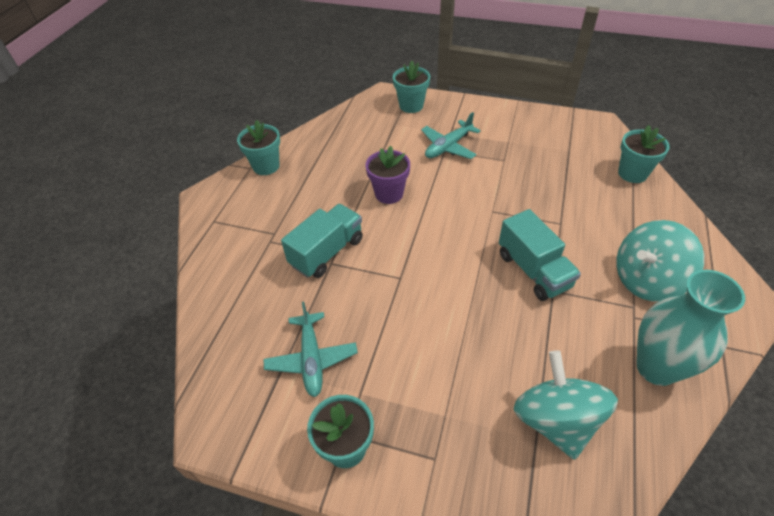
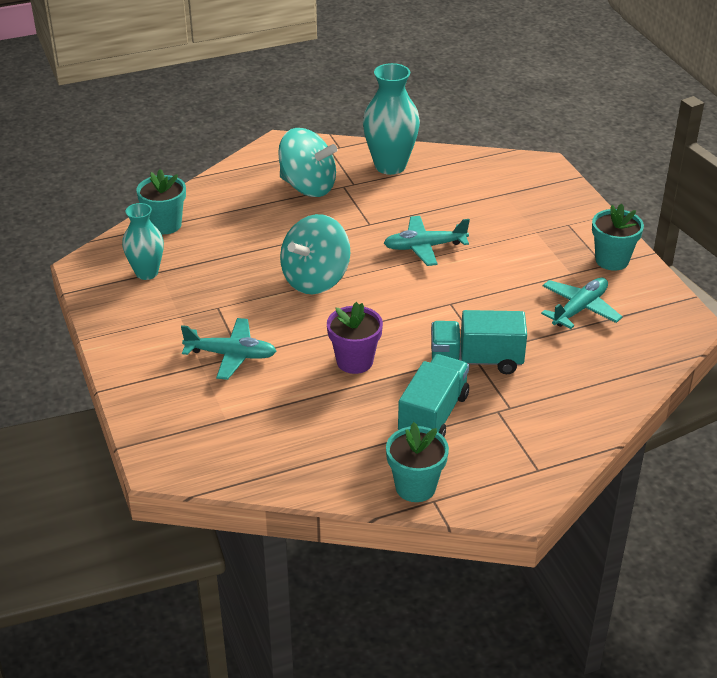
camera: 130 degrees left, 10 degrees down
turquoise flower pot [393,61,430,113] -> none
turquoise truck [499,209,581,301] -> turquoise truck moved to [398,354,469,437]
turquoise spinning top [514,350,618,460] -> turquoise spinning top moved to [280,214,350,294]
none -> turquoise vase [122,203,164,280]
none -> turquoise plane [384,216,470,266]

